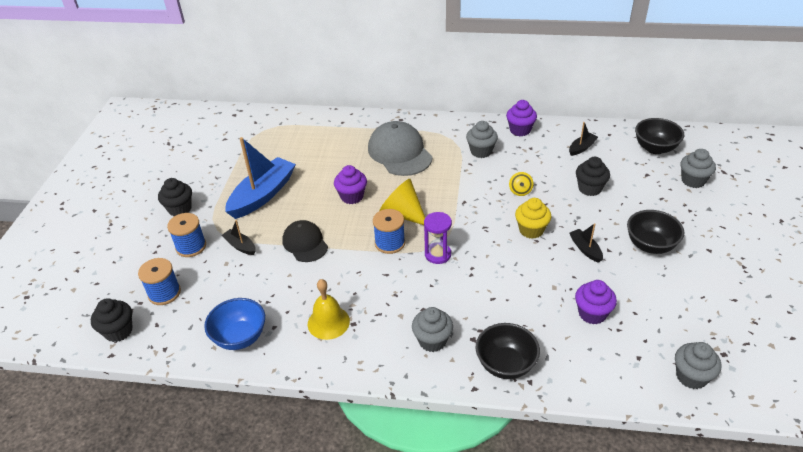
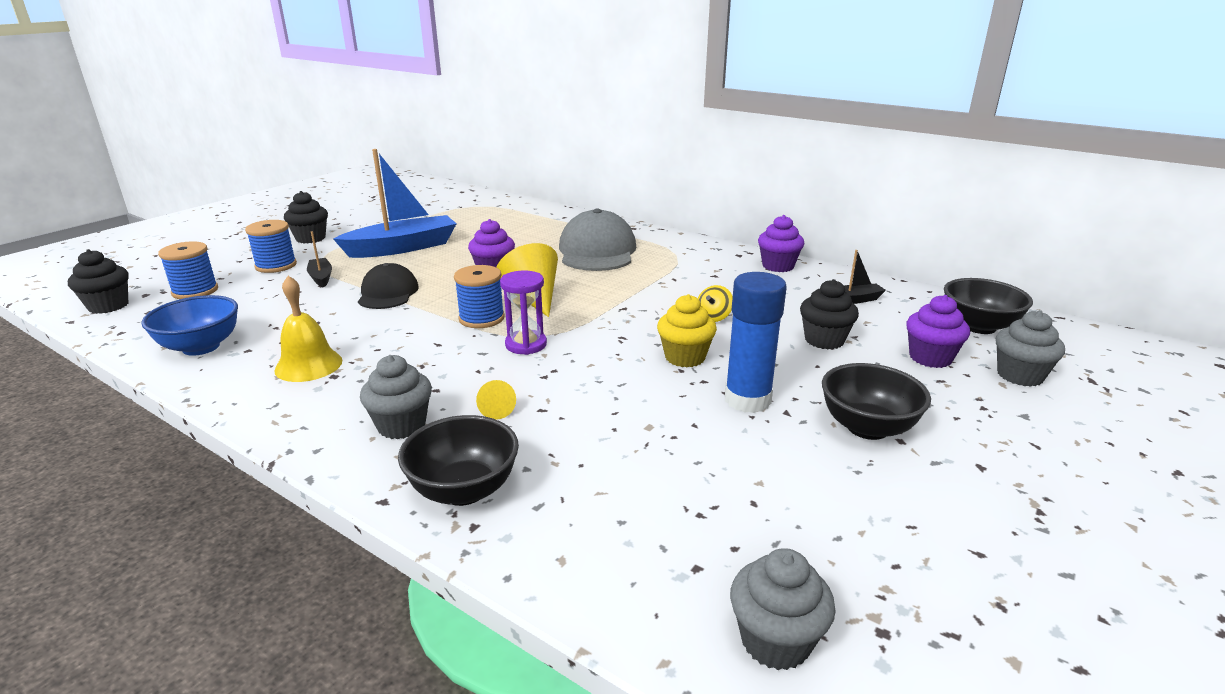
camera: 25 degrees right, 15 degrees down
grey cupcake [466,121,498,158] -> none
black boat [569,223,603,263] -> blue glue stick [725,272,787,413]
purple cupcake [575,280,617,324] -> purple cupcake moved to [906,295,970,368]
none -> yellow cone [476,380,516,420]

